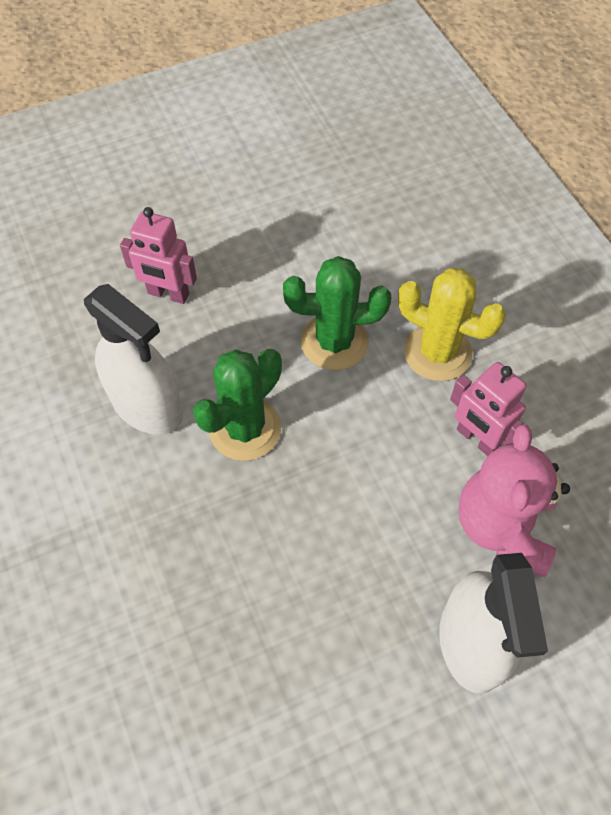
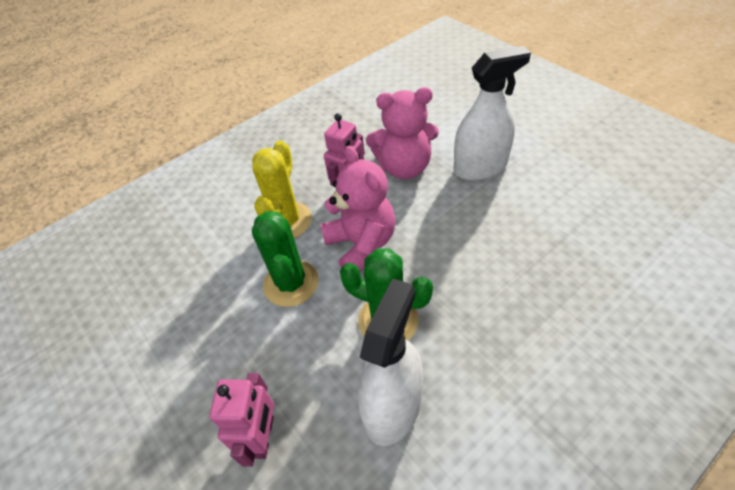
camera: 100 degrees left, 10 degrees down
none -> pink teddy bear [320,146,396,272]

